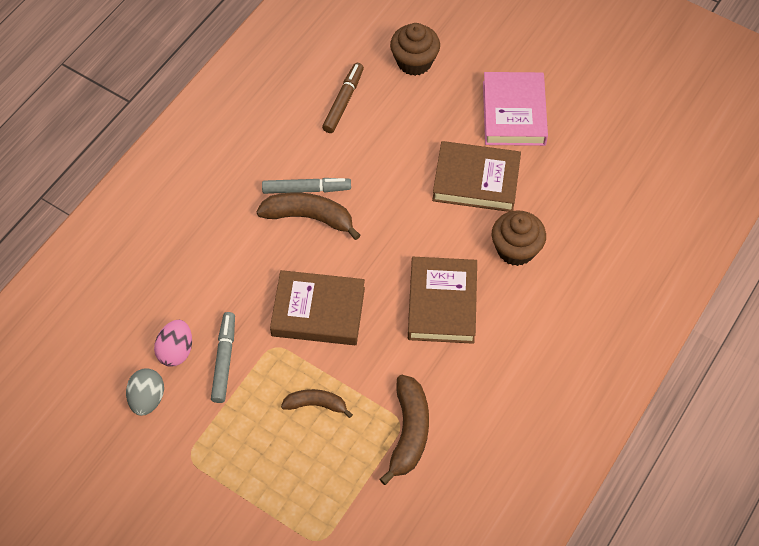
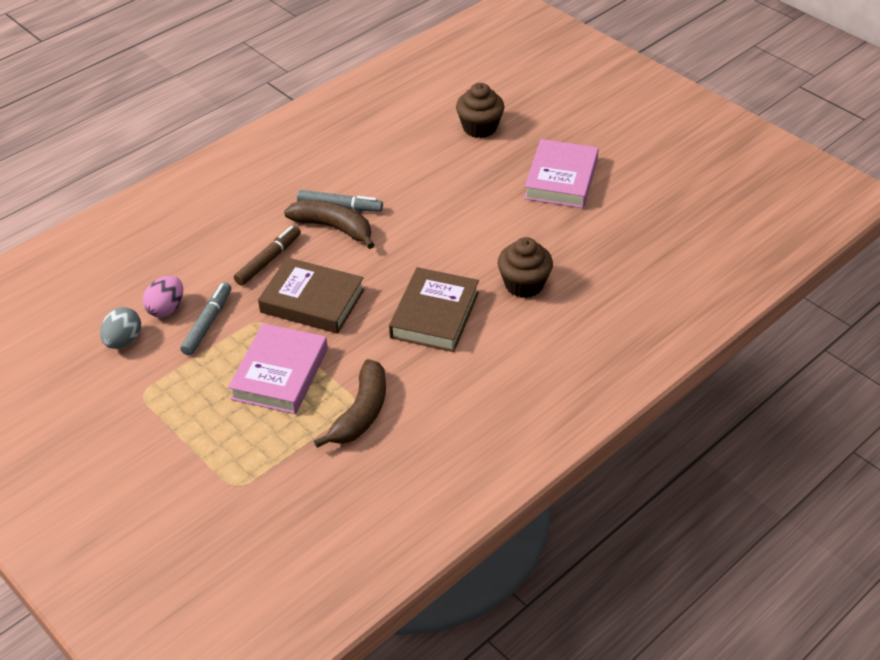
camera: 15 degrees right, 15 degrees down
brown banana [281,389,353,418] -> pink book [228,323,328,414]
brown marker [322,63,364,133] -> brown marker moved to [234,226,301,286]
brown book [432,141,521,212] -> none

